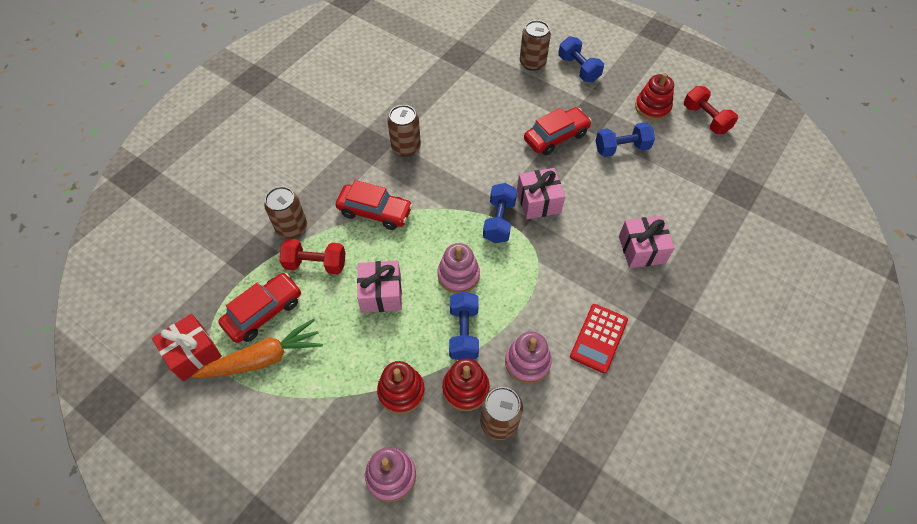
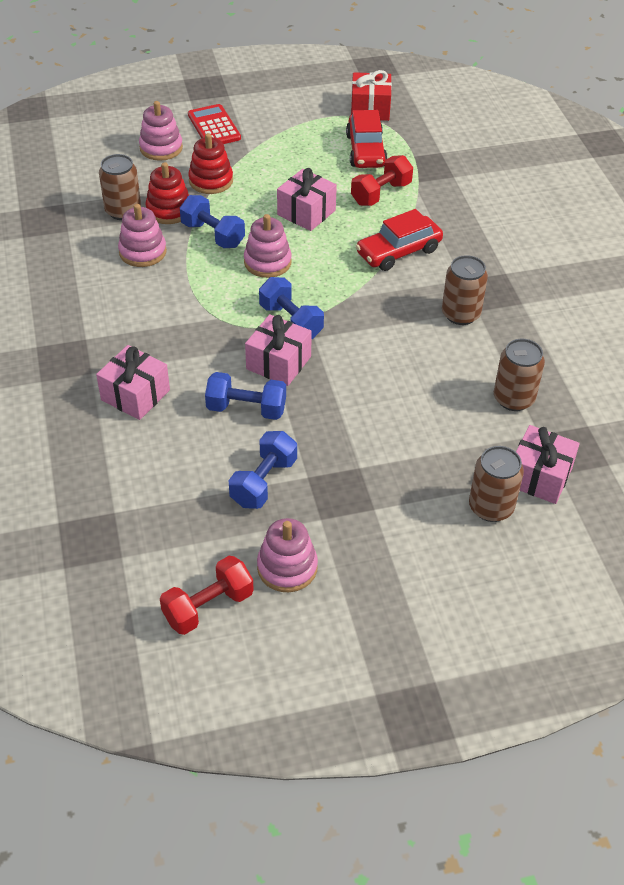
camera: 130 degrees right, 10 degrees down
orange carrot [192,319,323,378] -> none
brown can [264,187,307,239] -> brown can moved to [494,339,545,411]
red car [524,107,592,155] -> none
blue dumbbell [558,36,604,82] -> blue dumbbell moved to [205,372,286,420]
red calculator [570,304,628,374] -> red calculator moved to [188,104,241,144]
red stacking toy [635,73,674,121] -> pink stacking toy [257,518,318,592]
red dumbbell [684,86,738,134] -> red dumbbell turned 45 degrees counterclockwise [160,556,254,635]
none -> pink gift [516,425,580,504]

